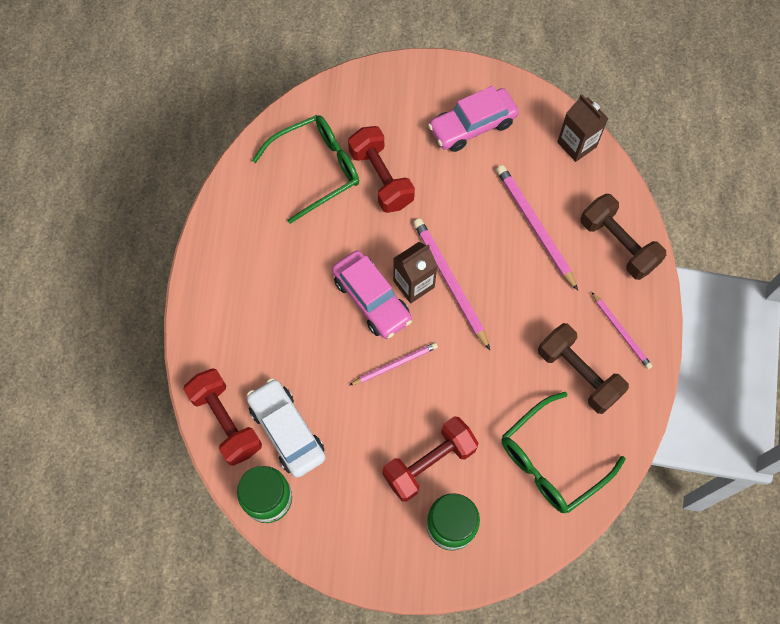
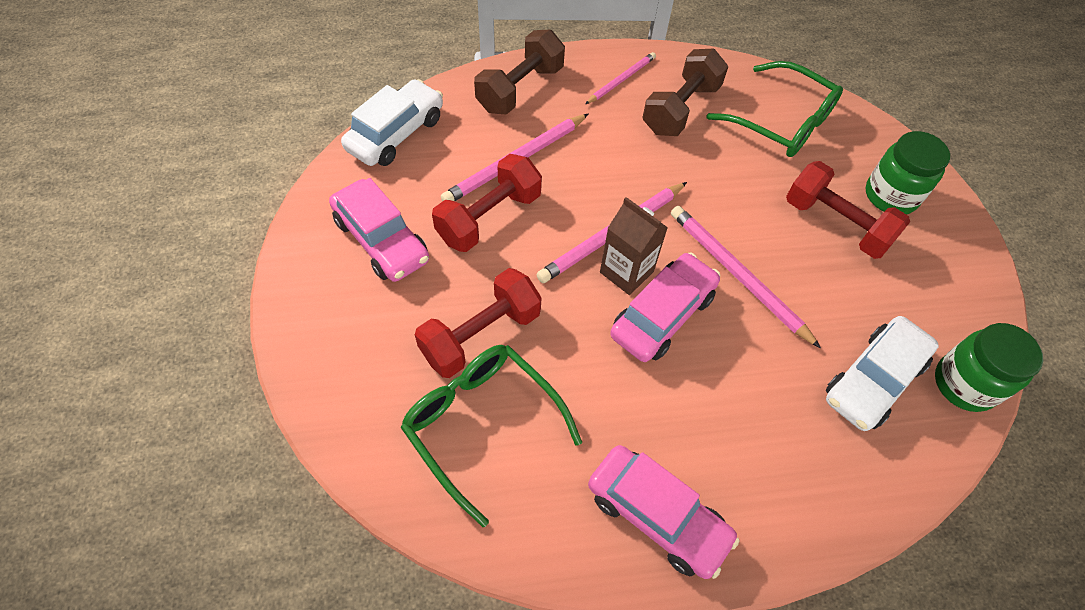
camera: 105 degrees left, 10 degrees down
red dumbbell [183,368,262,466] -> red dumbbell moved to [432,154,542,252]
pink pencil [350,343,438,385] -> pink pencil [671,206,821,348], size x1.65
brown carton [557,94,609,162] -> white car [341,79,443,166]
none -> pink car [588,445,740,579]

